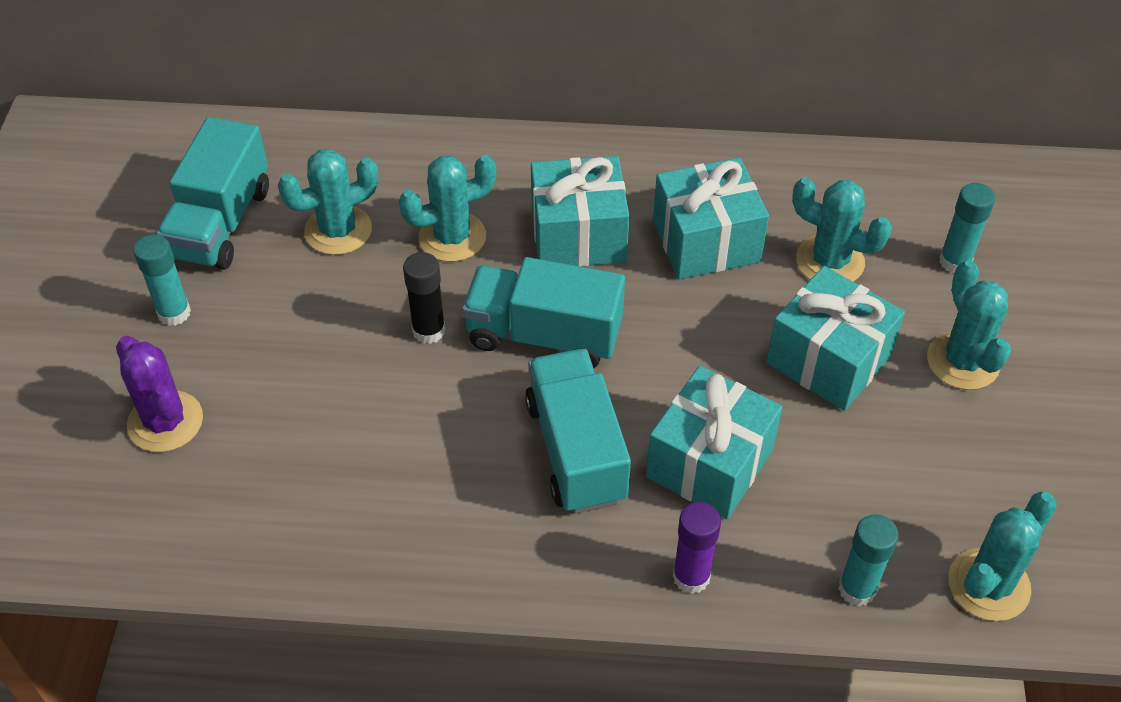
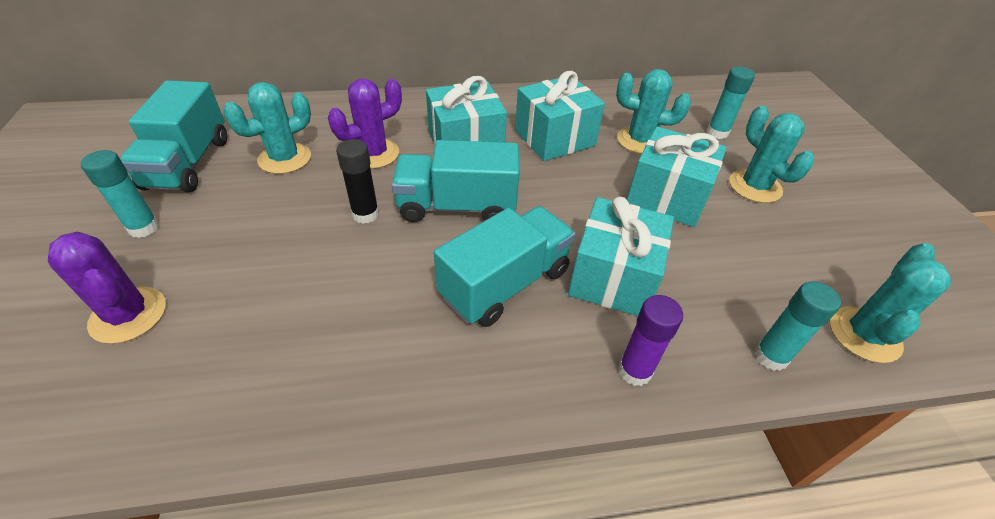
camera: 15 degrees left, 5 degrees down
turquoise cactus [399,155,496,262] -> purple cactus [328,78,402,169]
turquoise truck [525,349,631,514] -> turquoise truck turned 75 degrees clockwise [434,206,576,327]

